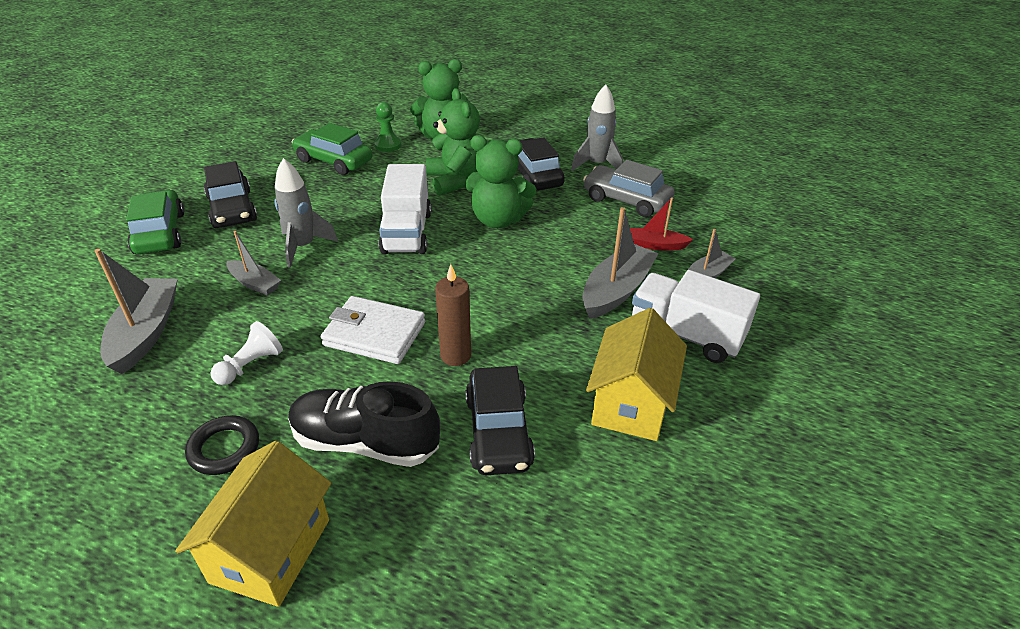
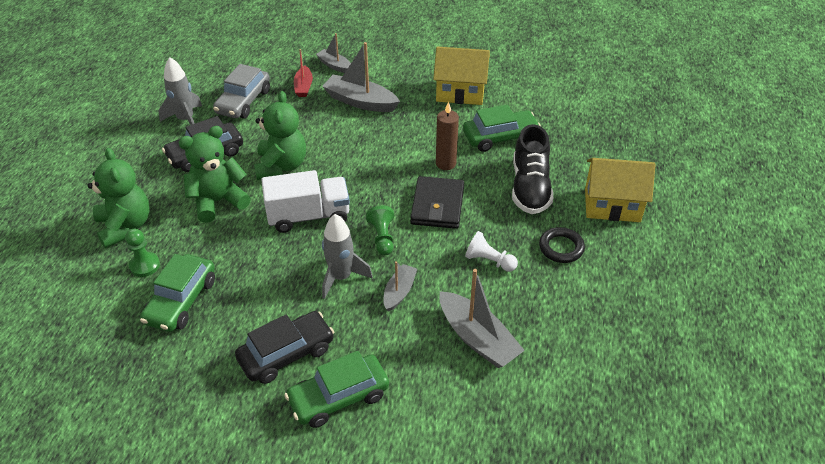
camera: 100 degrees left, 5 degrees up
grey boat [95,249,178,374] -> grey boat turned 120 degrees counterclockwise [439,269,525,368]
white wallet [321,296,425,364] -> black wallet [410,176,464,229]
black car [465,366,535,475] -> green car [463,104,541,152]
white truck [632,270,760,363] -> none
none -> green pawn [366,205,394,255]

